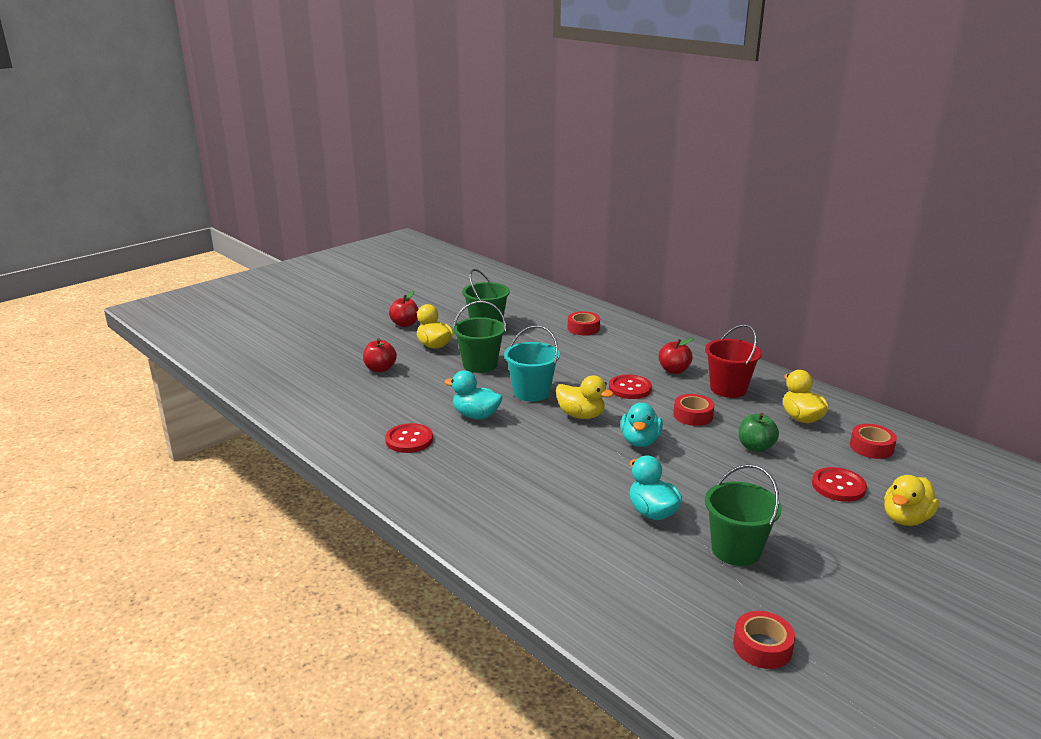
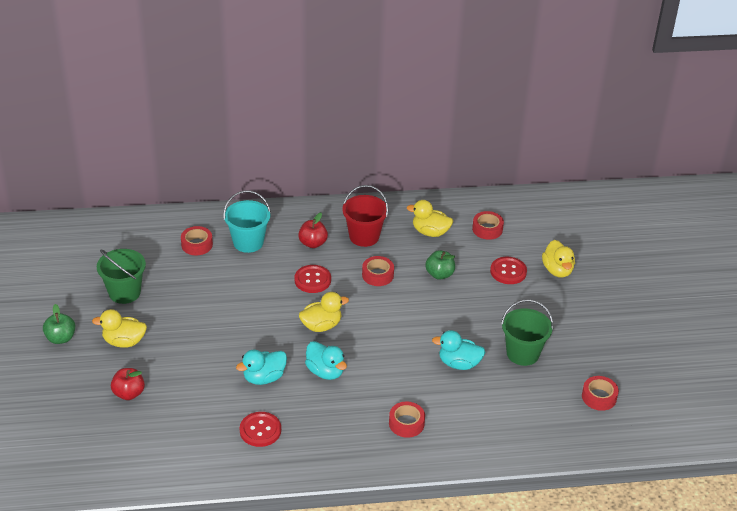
camera: 55 degrees left, 15 degrees up
red apple [389,291,418,327] -> green apple [43,304,75,344]
green bucket [453,301,506,373] -> none
turquoise bucket [504,325,560,402] -> turquoise bucket moved to [223,190,271,253]
turquoise duck [620,402,663,447] -> turquoise duck moved to [305,341,347,380]
none -> red tape [389,401,425,438]

